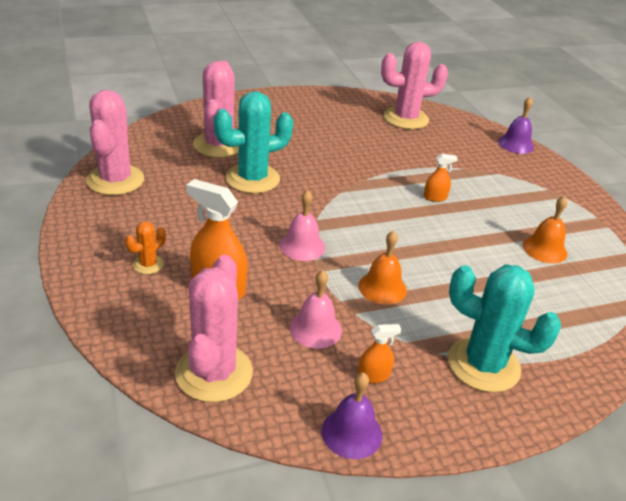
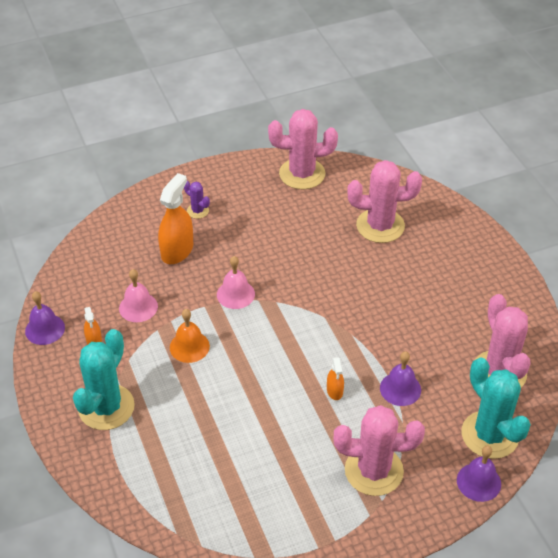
camera: 90 degrees right, 10 degrees up
orange cactus [125,221,166,274] -> purple cactus [184,181,210,219]
pink cactus [175,255,253,402] -> pink cactus moved to [333,405,425,496]
turquoise cactus [214,91,293,194] -> turquoise cactus moved to [462,358,531,459]
orange bell [523,196,567,264] -> none
none -> purple bell [380,351,421,406]

